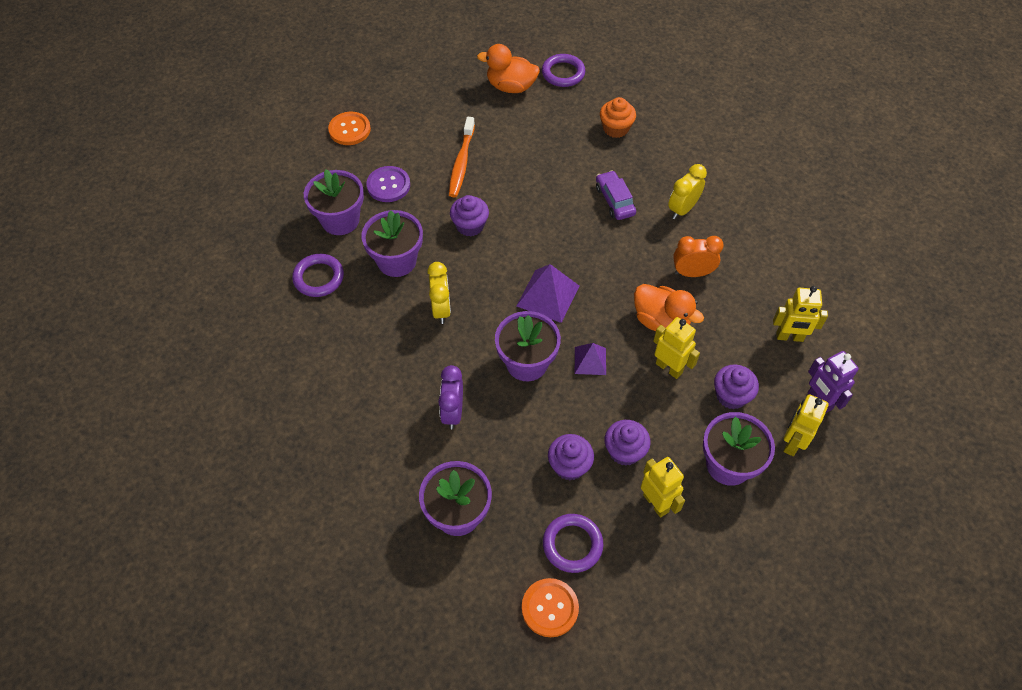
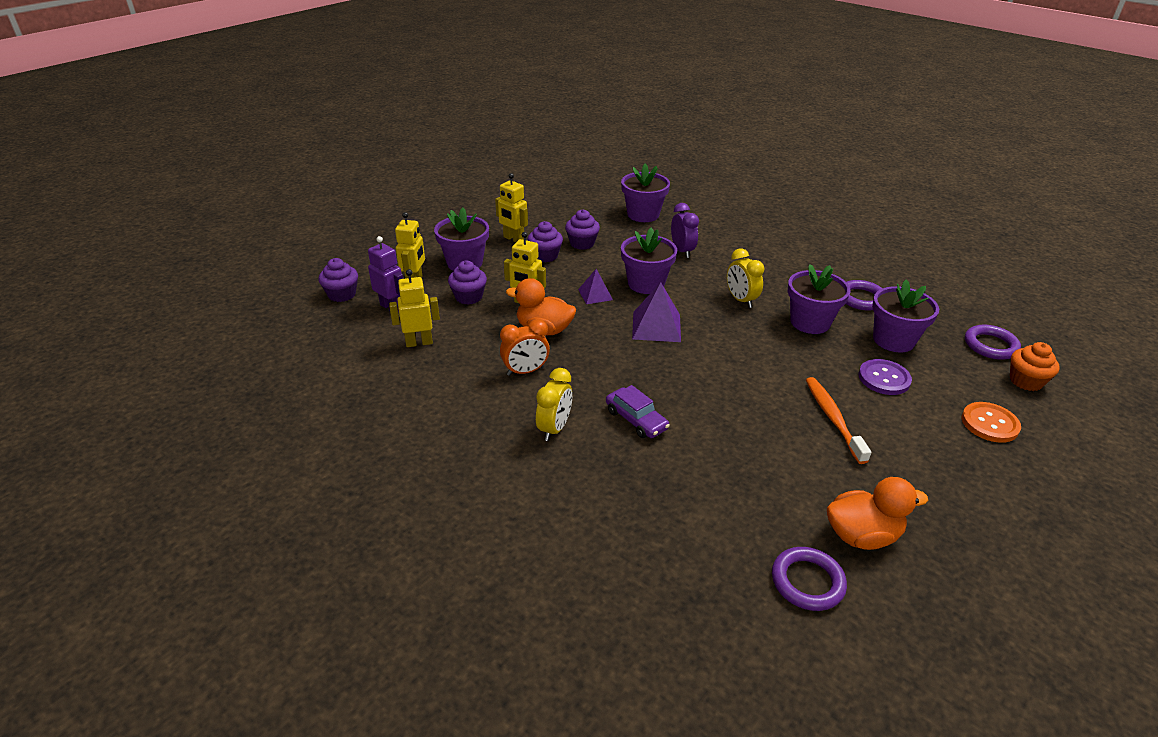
camera: 160 degrees right, 20 degrees down
purple cupcake [450,195,489,237] -> purple cupcake moved to [319,258,358,302]
orange button [522,578,579,637] -> none
purple ring [543,514,603,573] -> purple ring moved to [965,325,1021,360]
orange cupcake [600,97,636,138] -> orange cupcake moved to [1010,342,1060,391]

